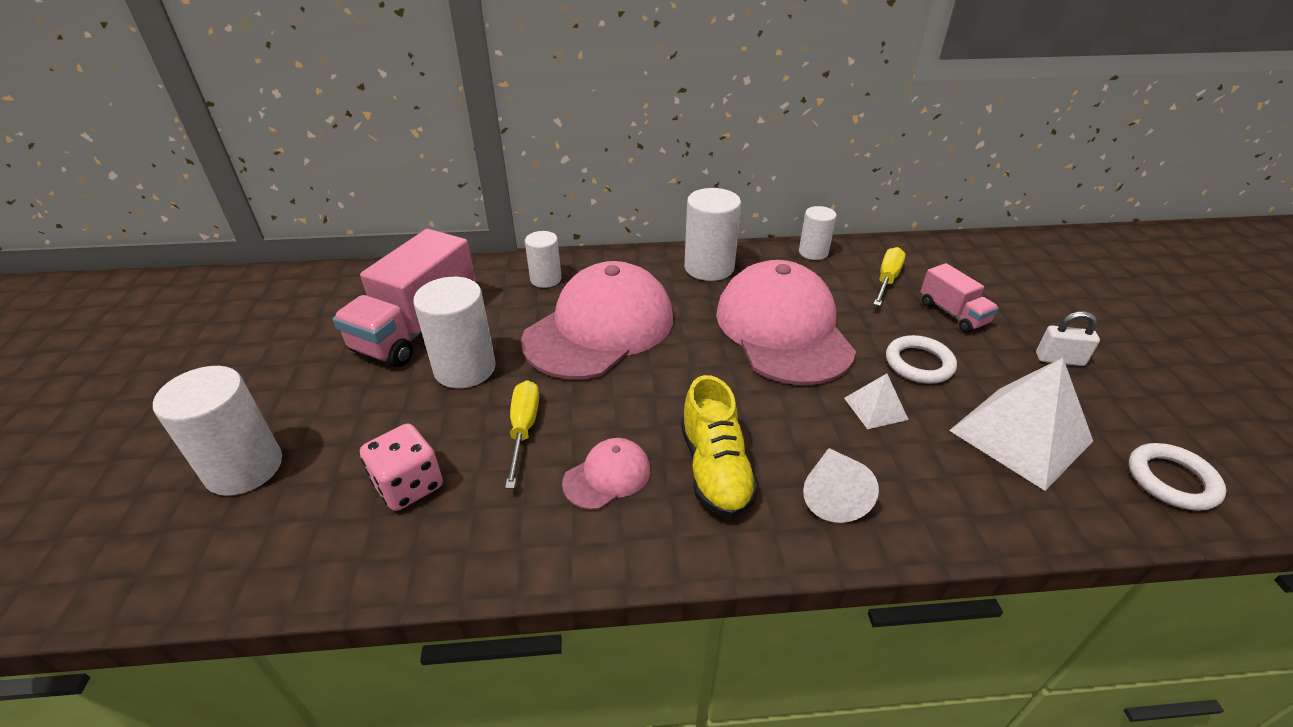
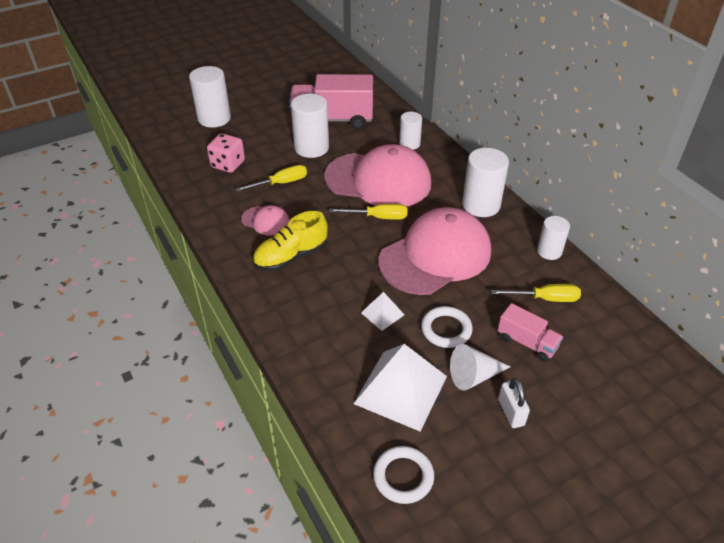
camera: 65 degrees right, 5 degrees up
white cone [803,448,879,523] -> white cone moved to [450,344,511,391]
pink truck [920,263,999,332] -> pink truck turned 90 degrees counterclockwise [498,303,563,362]
none -> yellow screwdriver [329,204,407,220]

